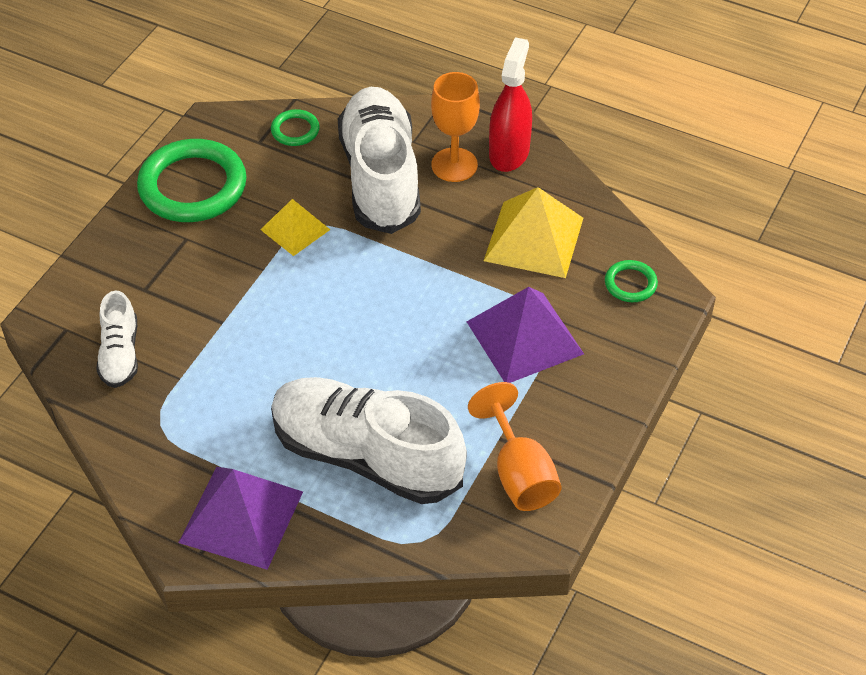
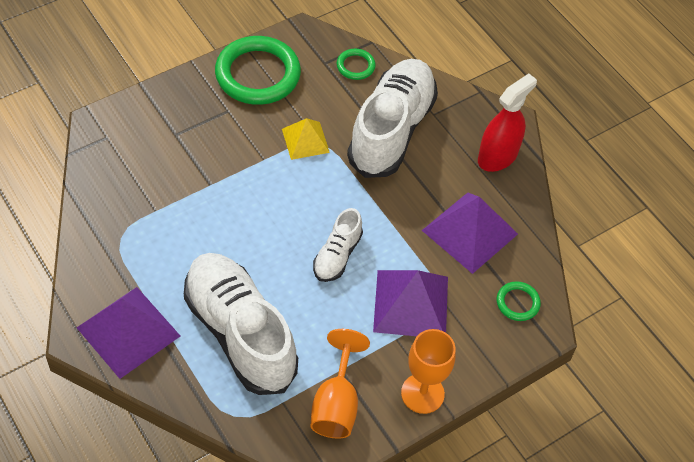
camera: 25 degrees right, 5 degrees up
white shoe [96,291,138,388] -> white shoe moved to [313,208,363,282]
orange goblet [431,72,480,182] -> orange goblet moved to [401,329,456,414]
yellow pyramid [484,187,583,278] -> purple pyramid [422,193,518,274]

